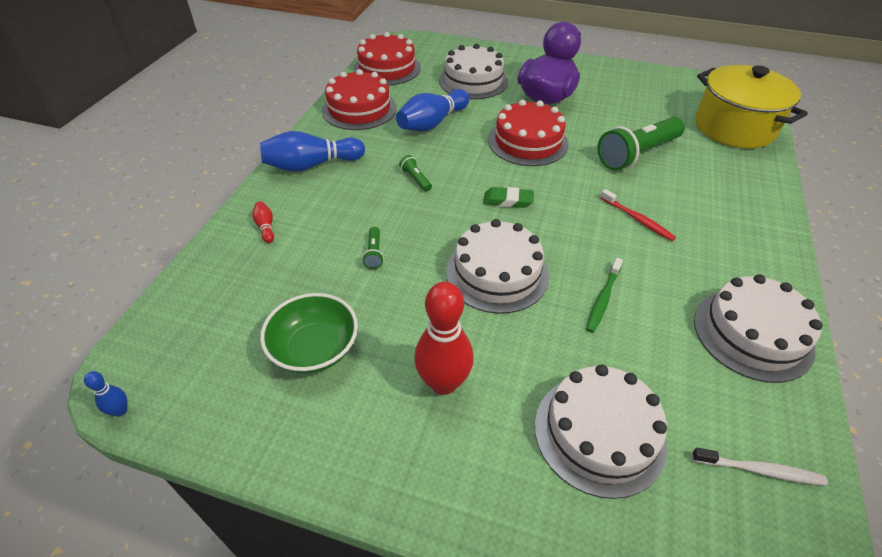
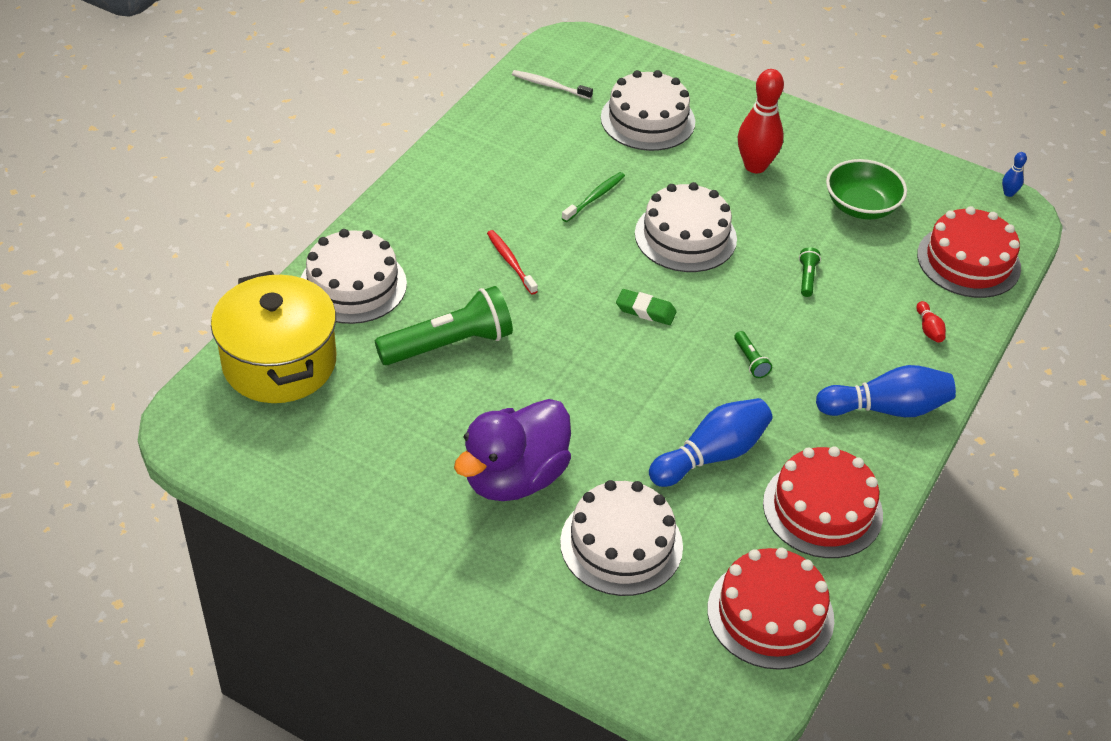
camera: 170 degrees left, 0 degrees up
red cake [488,100,569,166] -> red cake moved to [917,206,1021,298]
white cake [694,274,823,383] -> white cake moved to [301,229,407,324]

